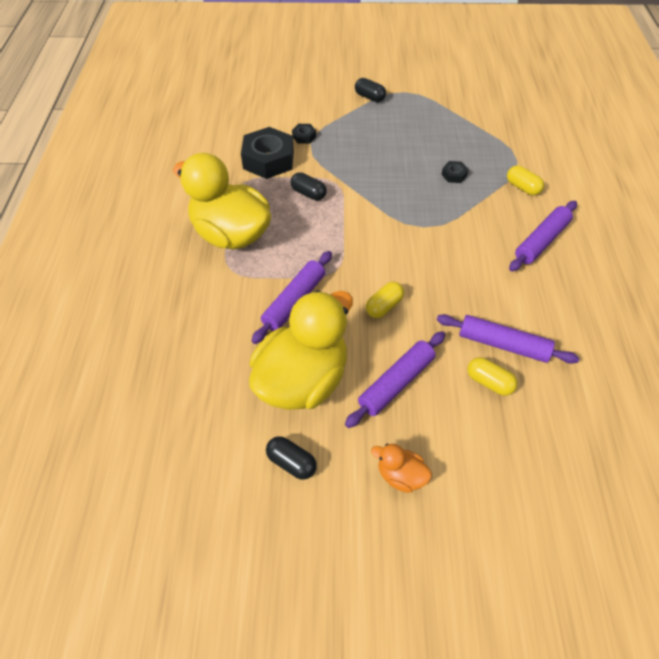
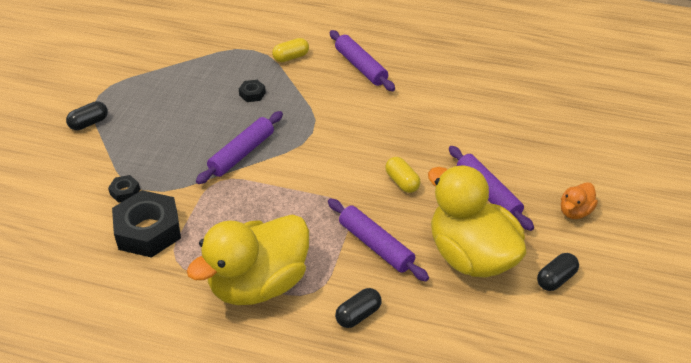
camera: 75 degrees left, 10 degrees down
black capsule [290,172,327,201] -> black capsule moved to [335,288,382,328]
purple rolling pin [437,314,579,364] -> purple rolling pin moved to [196,111,283,184]
yellow capsule [467,357,518,396] -> none

